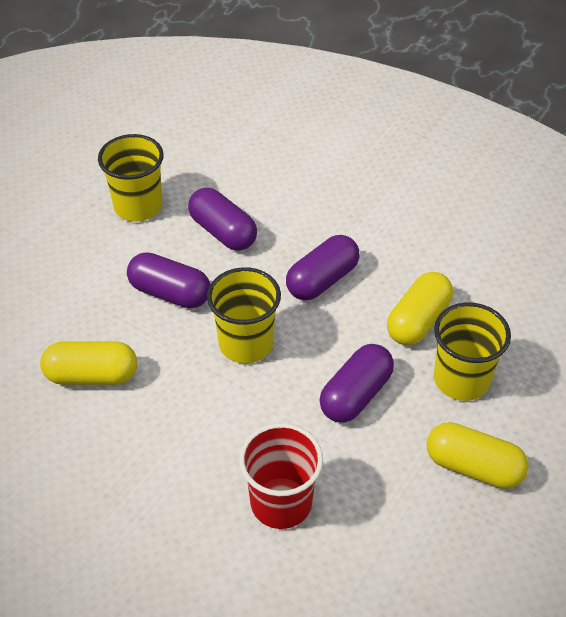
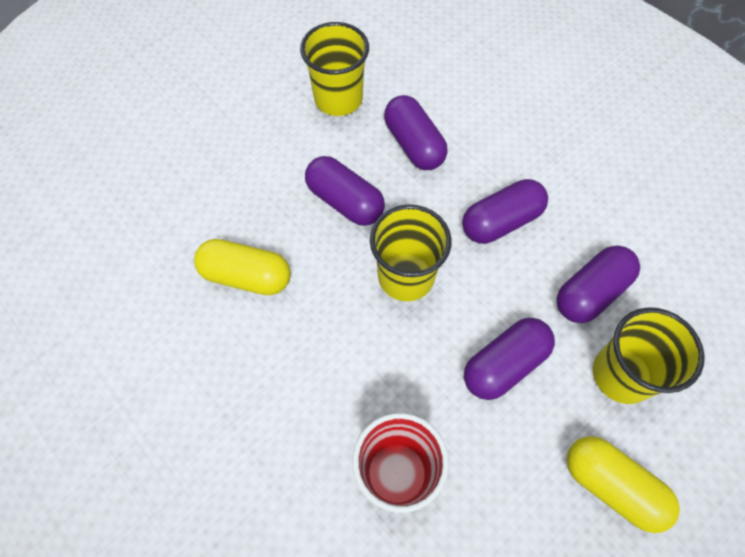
camera: 15 degrees right, 15 degrees up
yellow capsule [387,272,453,345] -> purple capsule [556,245,640,323]

